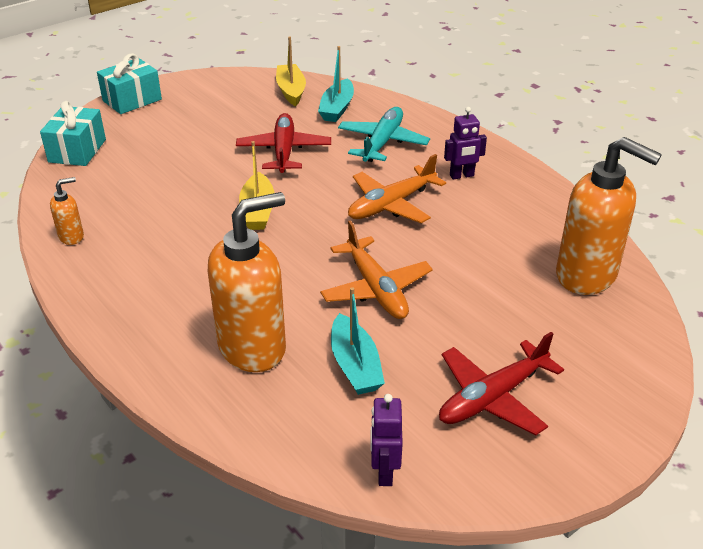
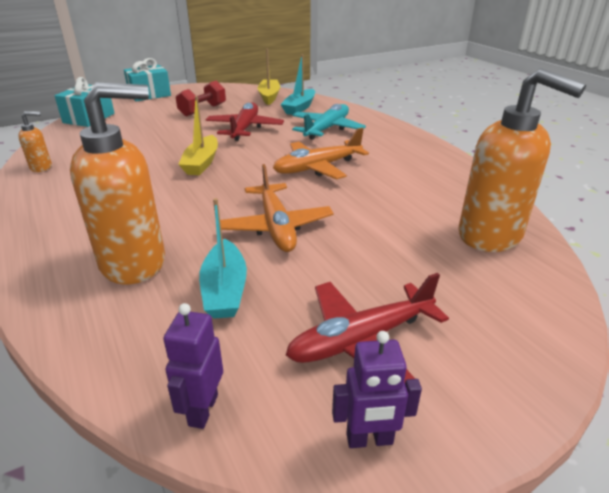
camera: 10 degrees right, 5 degrees down
purple robot [444,107,487,180] -> purple robot moved to [332,331,422,448]
none -> red dumbbell [176,81,226,117]

